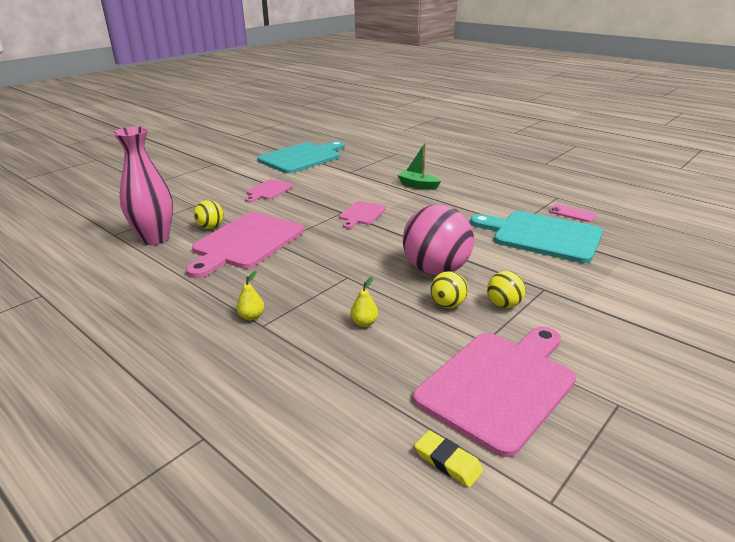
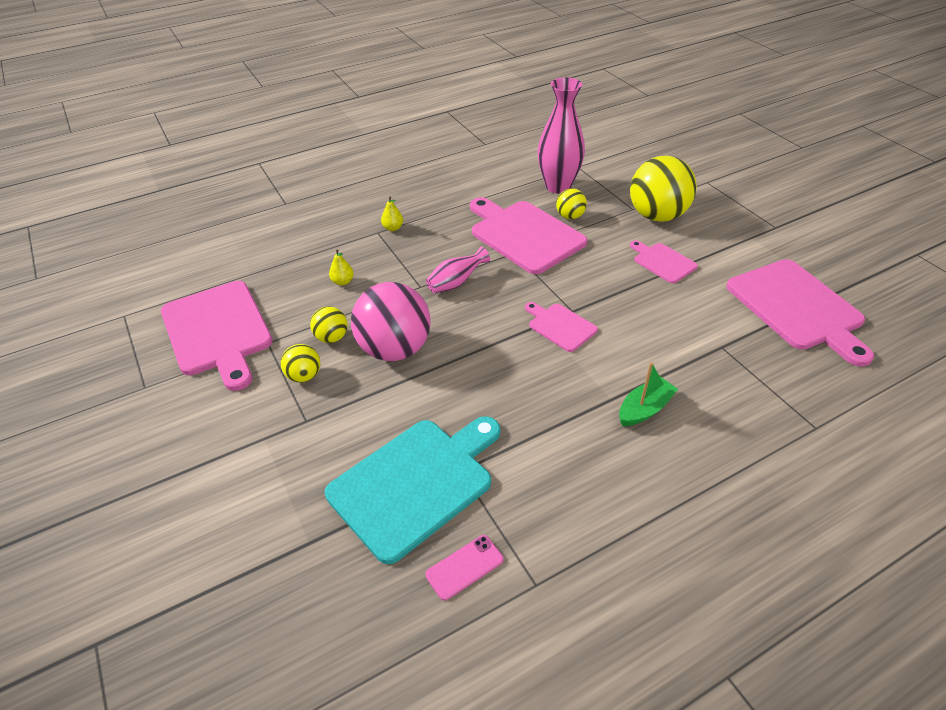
camera: 110 degrees right, 15 degrees up
turquoise cutting board [257,141,345,174] -> pink cutting board [726,259,874,367]
yellow eraser [414,430,484,487] -> none
none -> pink vase [426,246,490,293]
none -> yellow ball [630,156,697,222]

